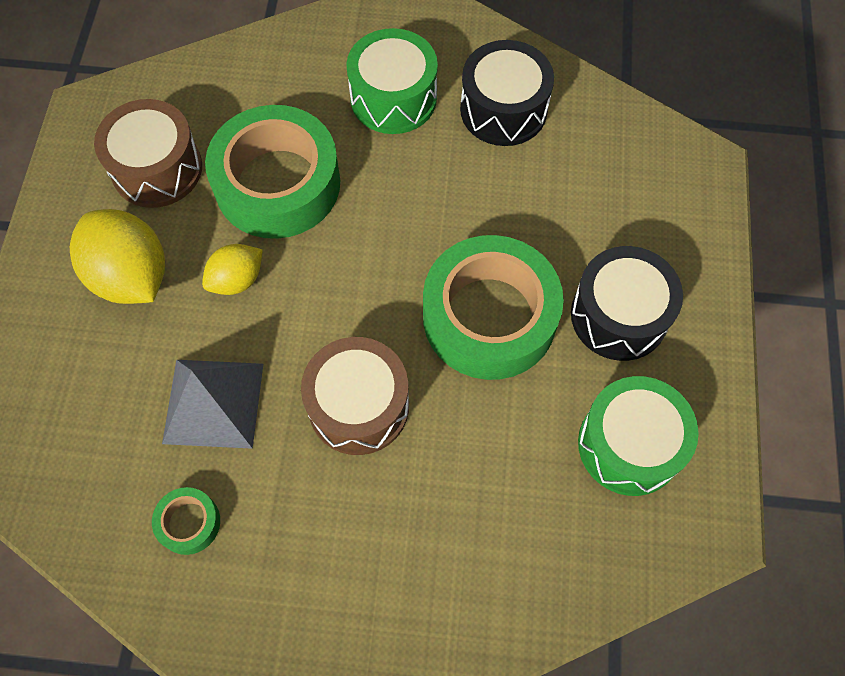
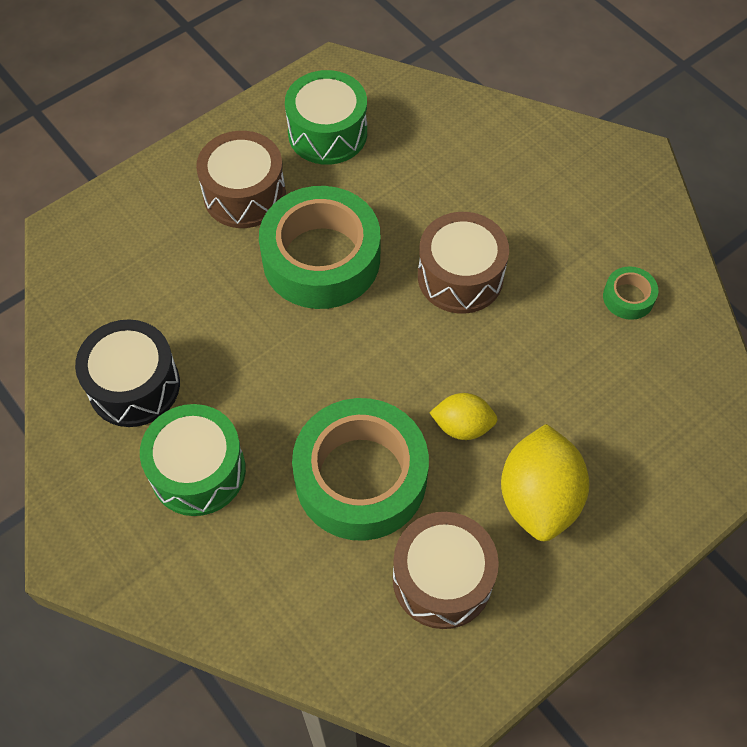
camera: 135 degrees left, 5 degrees down
grey pyramid [162,360,263,449] -> none
black drum [571,246,683,361] -> brown drum [196,131,286,228]

